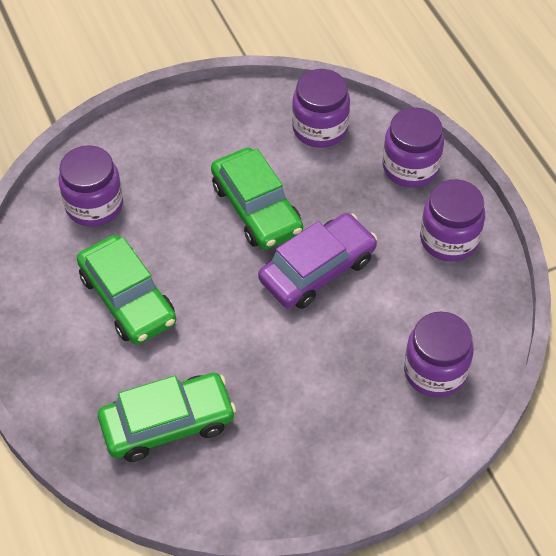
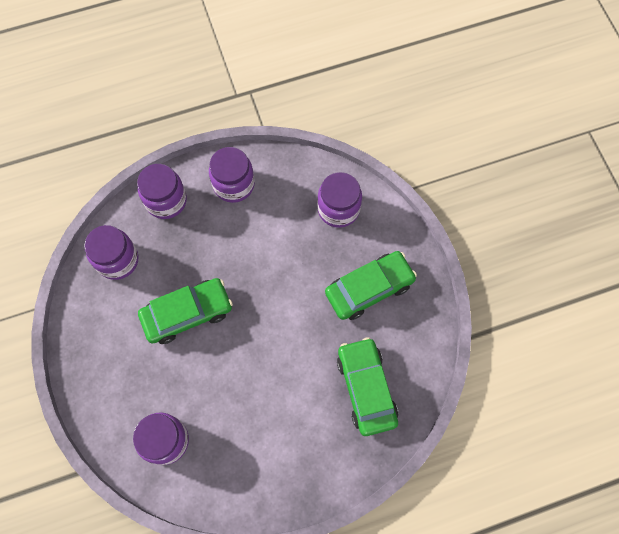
camera: 85 degrees left, 15 degrees up
green car [77,235,176,344] -> green car moved to [325,251,417,320]
purple car [258,213,377,309] -> none

